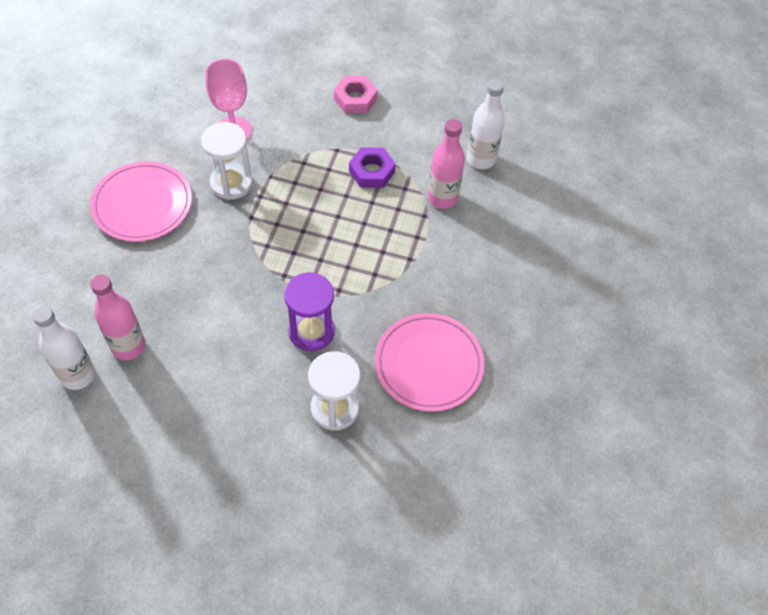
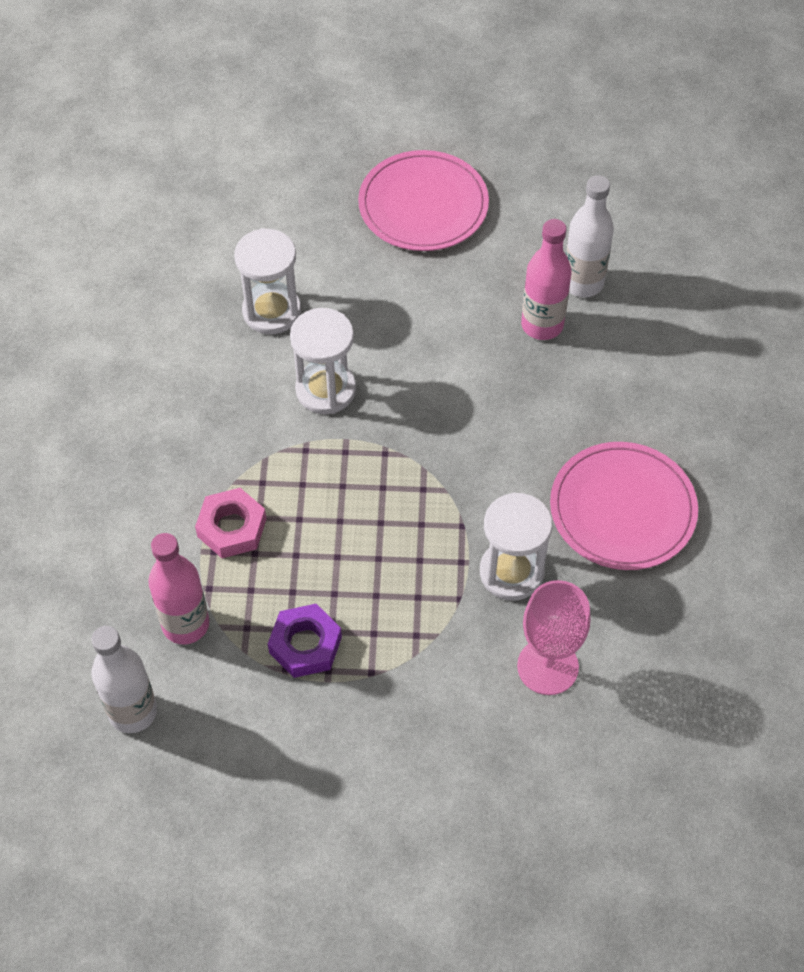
camera: 170 degrees right, 0 degrees up
purple hourglass [284,272,335,351] -> white hourglass [290,308,356,414]
pink nut [334,76,378,113] -> pink nut moved to [195,488,266,558]
pink plate [375,313,485,412] -> pink plate moved to [358,150,489,251]

